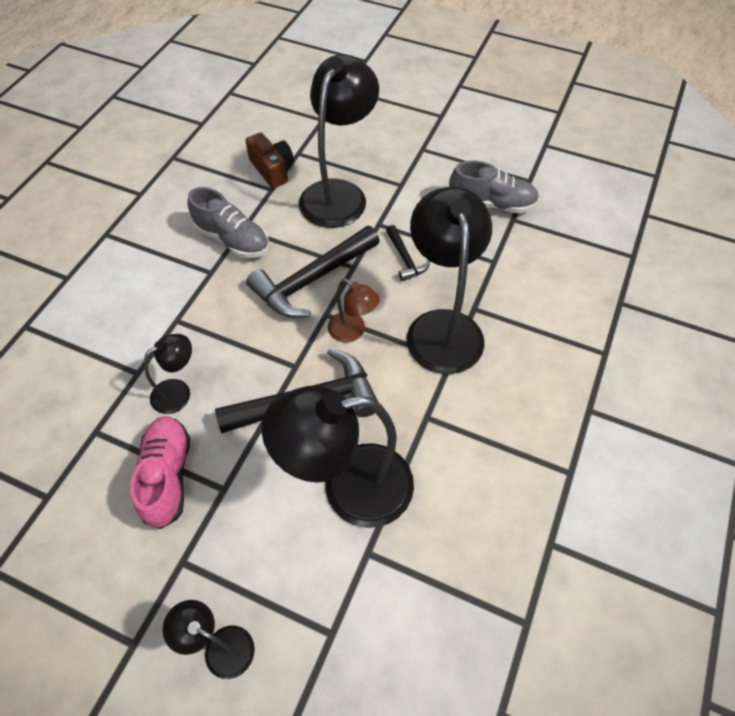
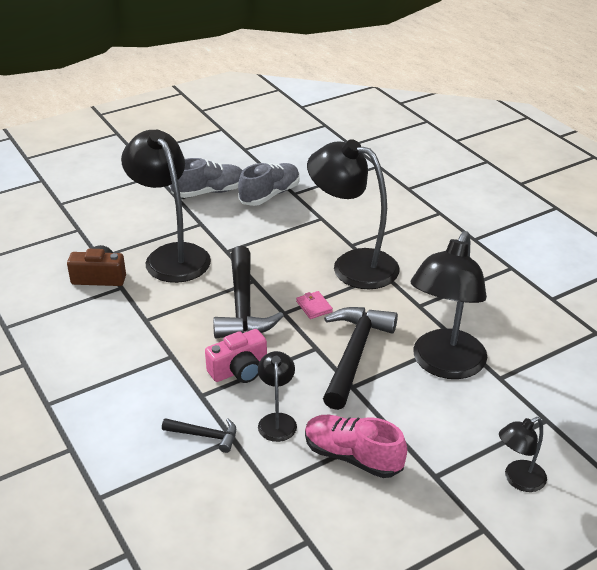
camera: 55 degrees left, 20 degrees down
grey shoe [188,187,269,258] -> grey shoe moved to [170,158,243,198]
brown lamp [328,279,380,342] -> pink wallet [296,291,333,319]
black hammer [386,225,430,281] -> black hammer moved to [162,418,236,453]
none -> pink camera [205,329,267,383]

